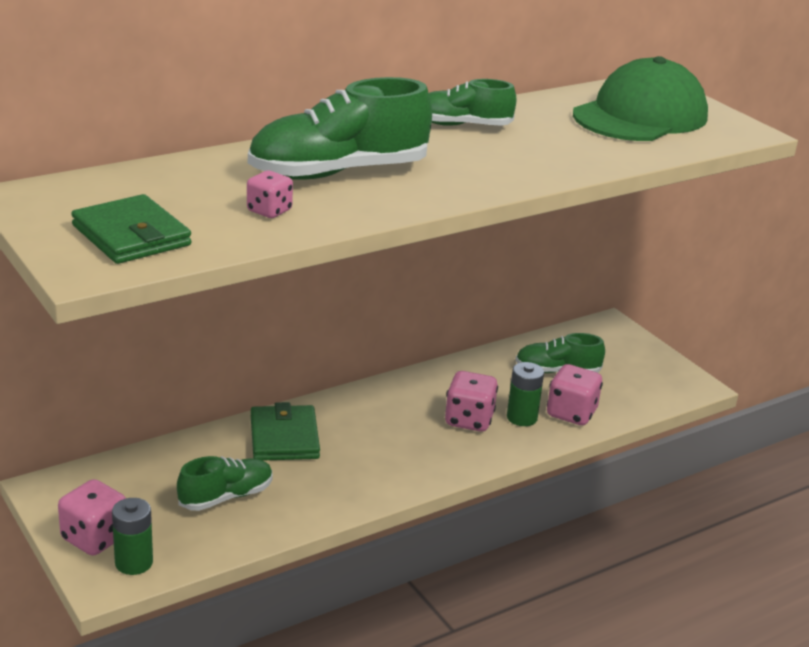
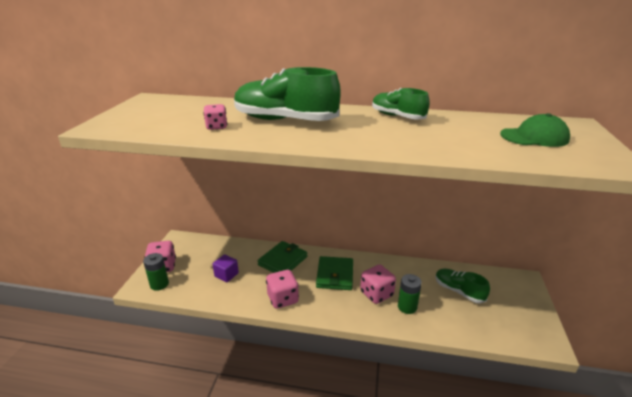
camera: 45 degrees right, 0 degrees up
green wallet [71,194,192,264] -> green wallet moved to [316,256,353,290]
green shoe [177,456,273,511] -> purple cube [212,254,239,282]
pink dice [547,364,603,425] -> pink dice moved to [266,270,299,309]
green cap [573,56,708,141] -> green cap [500,113,570,147], size x0.57

